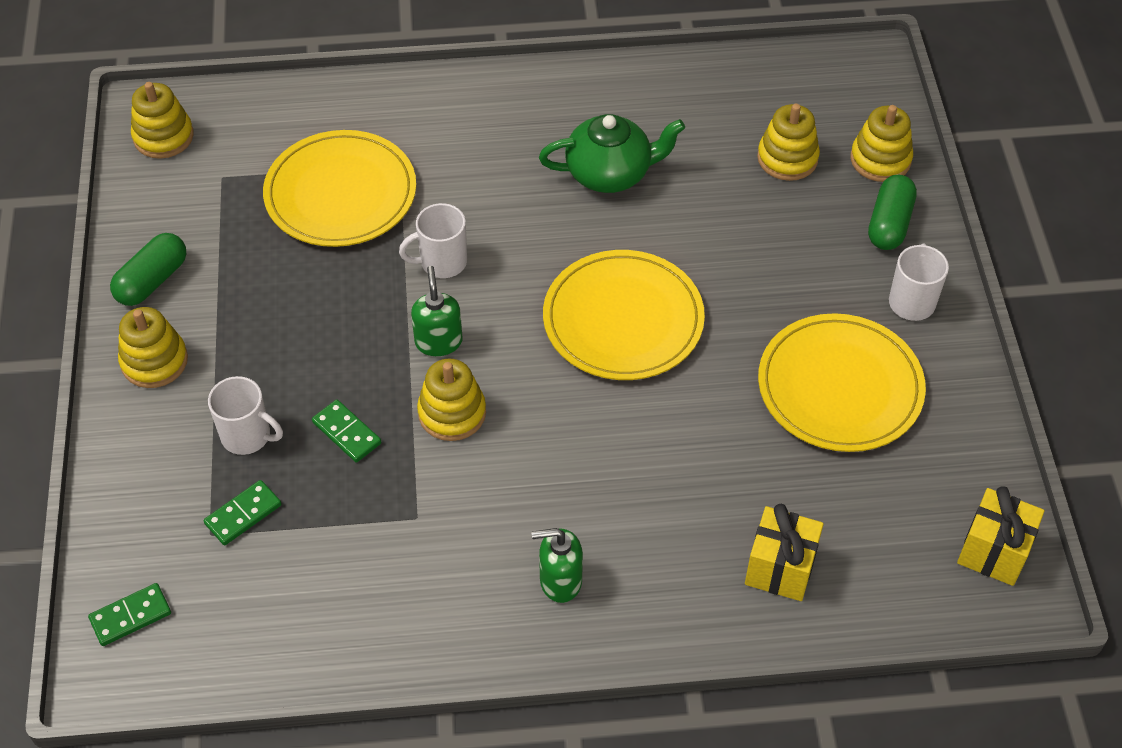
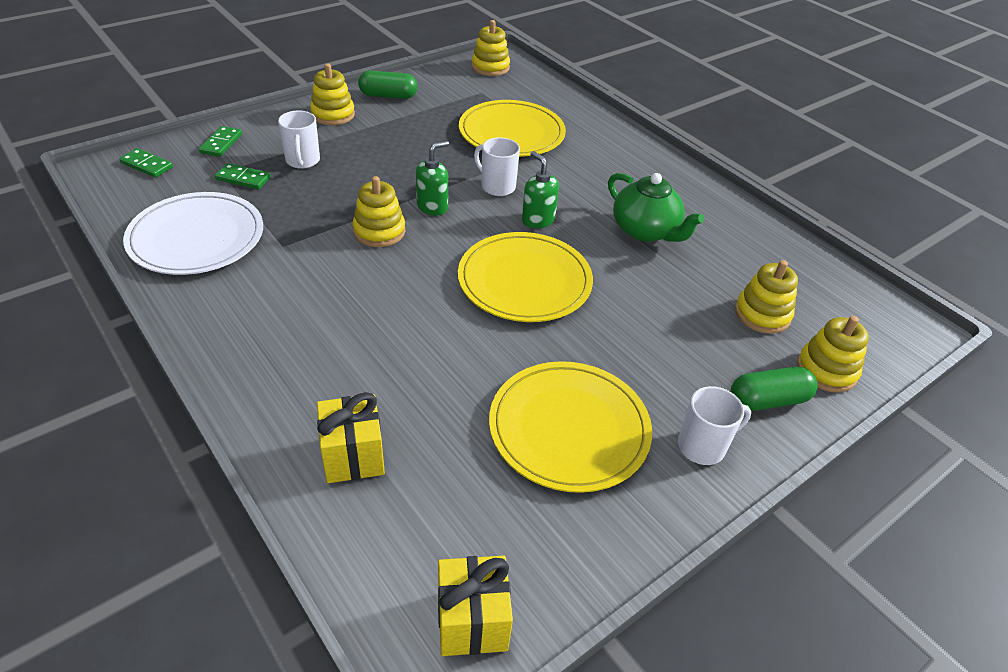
camera: 55 degrees right, 10 degrees down
green domino [312,400,381,462] -> green domino moved to [199,126,242,157]
green soap dispenser [532,528,583,603] -> green soap dispenser moved to [522,151,559,228]
none -> white plate [123,192,263,275]

